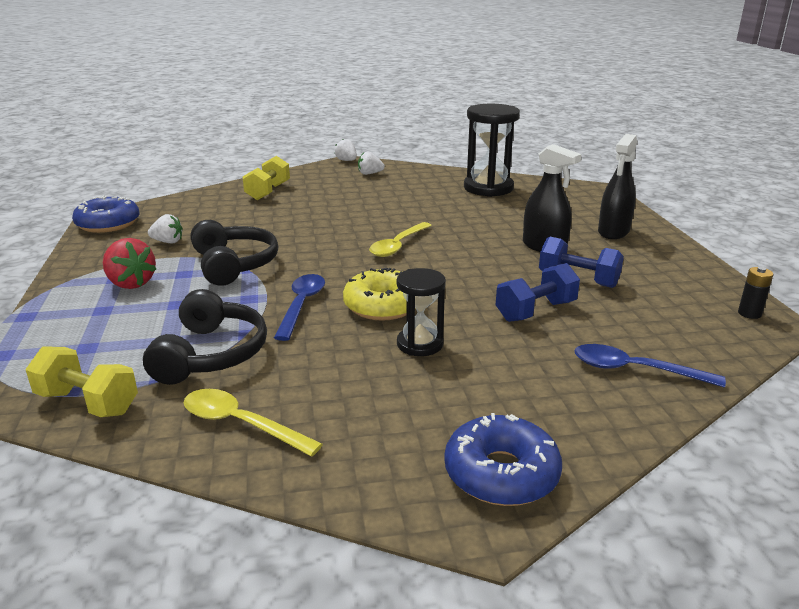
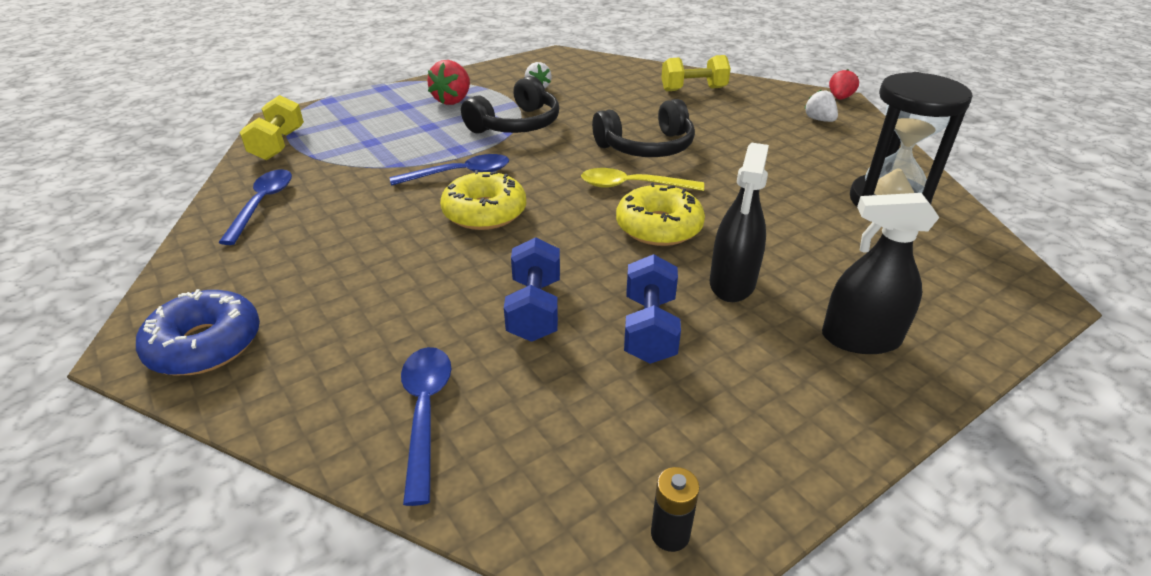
camera: 65 degrees right, 10 degrees up
blue donut [72,196,139,233] -> none
black headphones [143,289,267,385] -> black headphones moved to [592,99,695,157]
yellow spoon [184,389,323,457] -> blue spoon [218,169,292,245]
white strawberry [335,139,357,161] -> red strawberry [829,69,859,100]
black hourglass [397,268,446,356] -> none
blue dumbbell [496,263,580,322] -> blue dumbbell turned 60 degrees clockwise [504,237,560,342]
none -> yellow donut [616,183,705,246]

